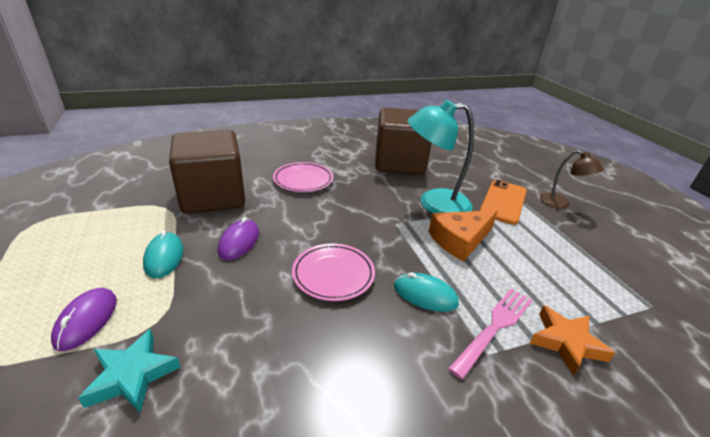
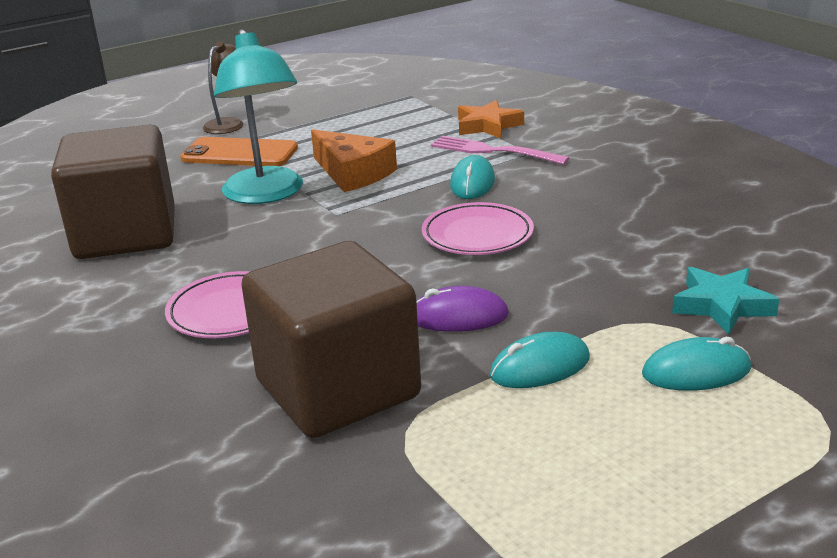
camera: 100 degrees left, 5 degrees down
purple mouse [51,288,117,351] -> turquoise mouse [642,337,751,391]

